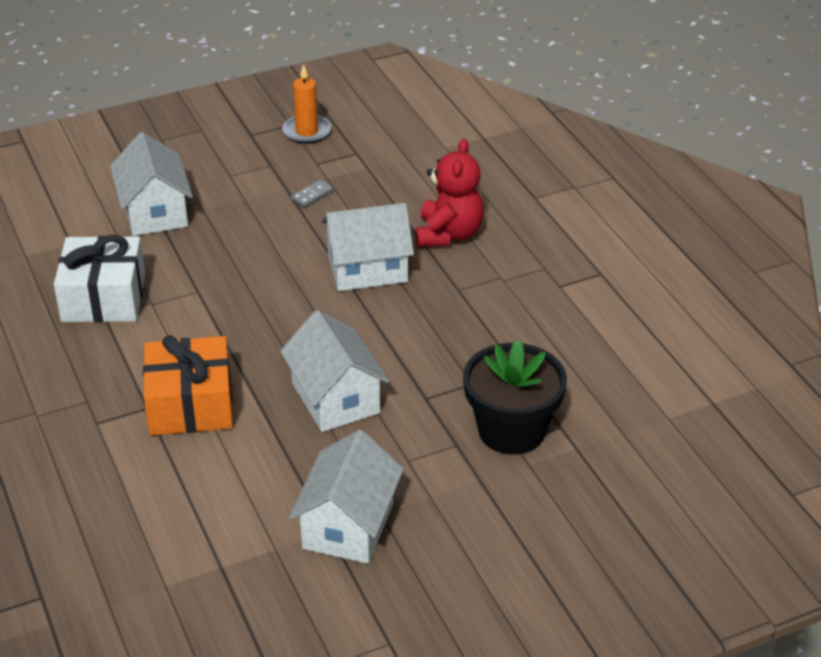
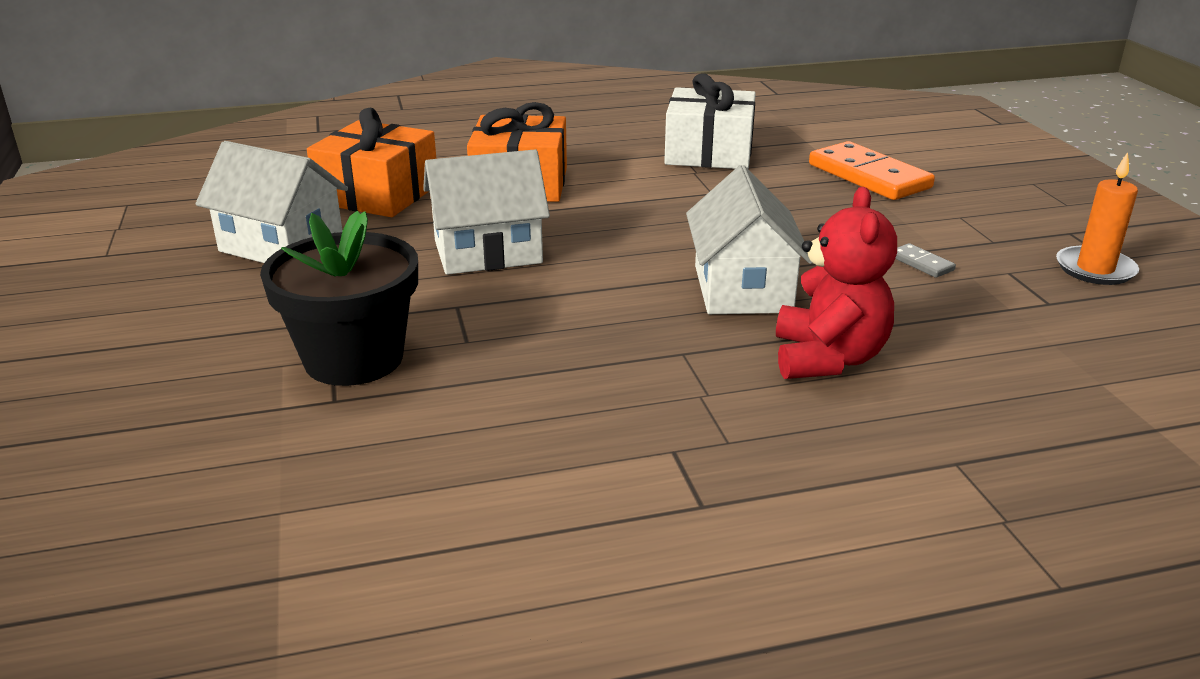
camera: 100 degrees right, 10 degrees down
white house [110,132,193,236] -> orange domino [809,141,935,200]
red teddy bear [416,139,484,247] -> red teddy bear turned 105 degrees counterclockwise [776,187,897,379]
none -> orange gift [307,108,436,217]

